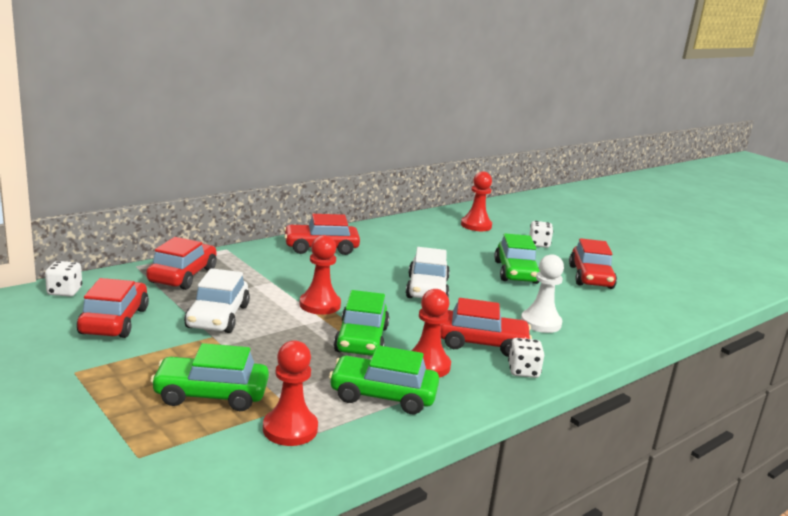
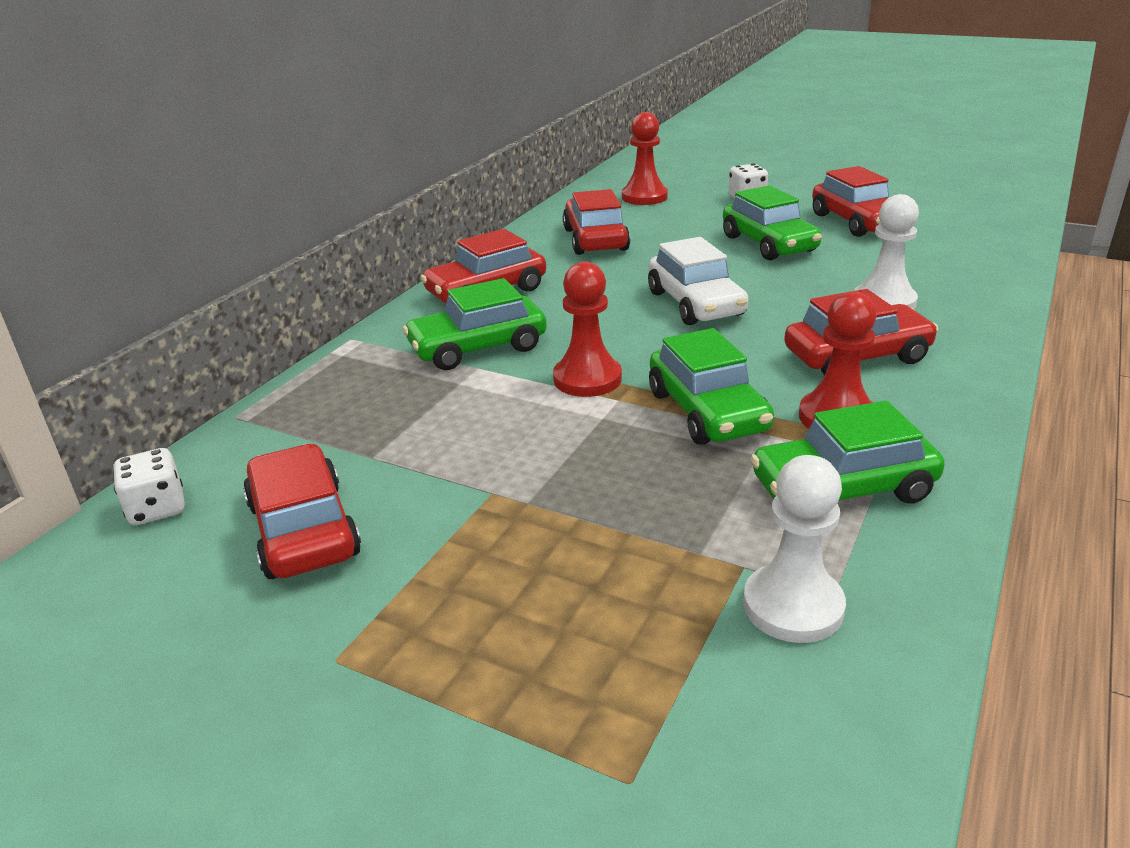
camera: 20 degrees left, 10 degrees up
red car [146,237,217,290] -> red car moved to [563,189,630,255]
green car [150,343,269,411] -> green car moved to [403,278,547,370]
white car [184,268,250,333] -> none
red pawn [263,340,318,446] -> white pawn [743,455,846,643]
white dice [508,338,544,378] -> none

